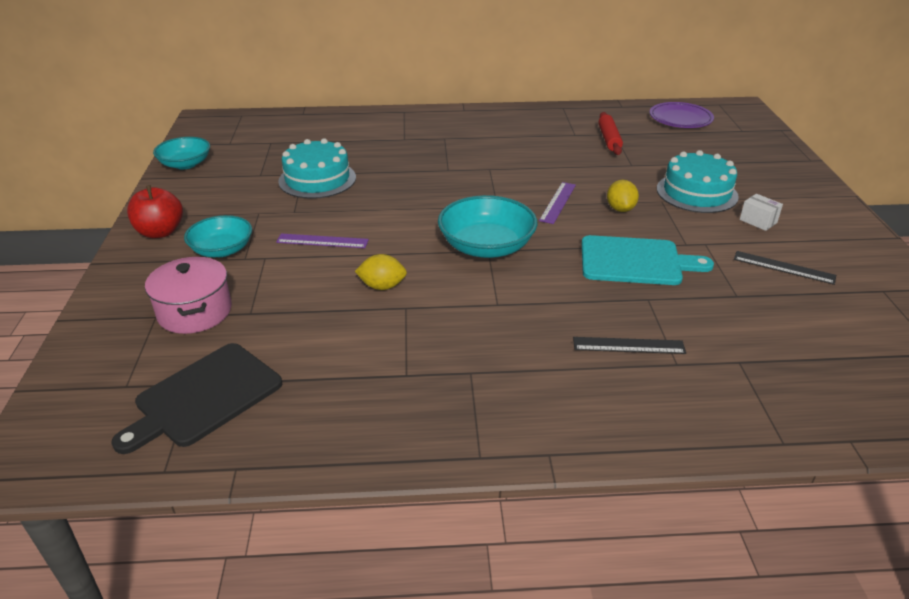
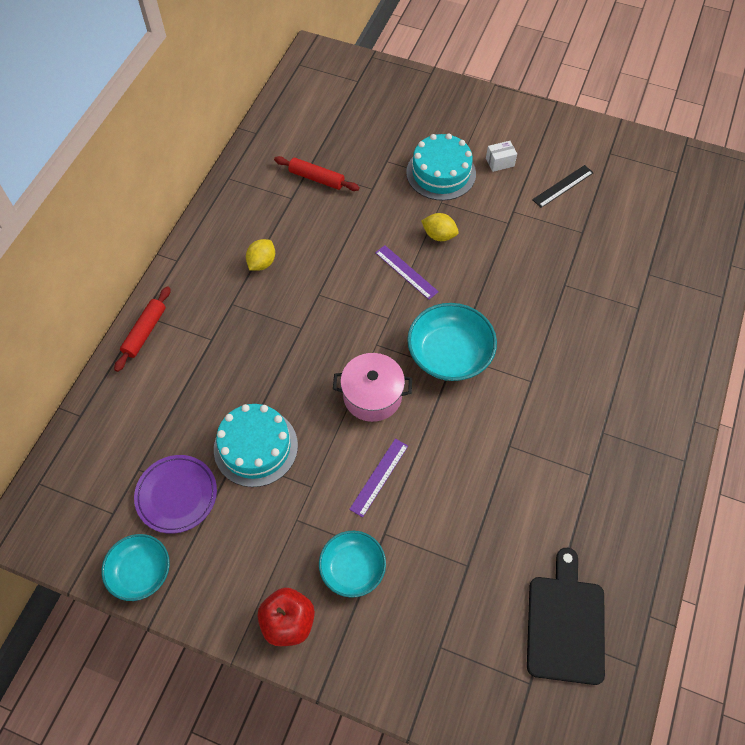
camera: 65 degrees left, 25 degrees up
black cutting board [111,343,282,454] -> black cutting board turned 150 degrees counterclockwise [527,548,605,685]
pink pot [145,257,232,334] -> pink pot moved to [333,353,412,422]
yellow lemon [355,254,407,290] -> yellow lemon moved to [246,239,275,271]
black ruler [573,337,686,354] -> none
turquoise cutting board [582,235,714,285] -> none
purple plate [650,102,714,128] -> purple plate moved to [134,455,217,534]
none -> red rolling pin [114,286,171,372]

